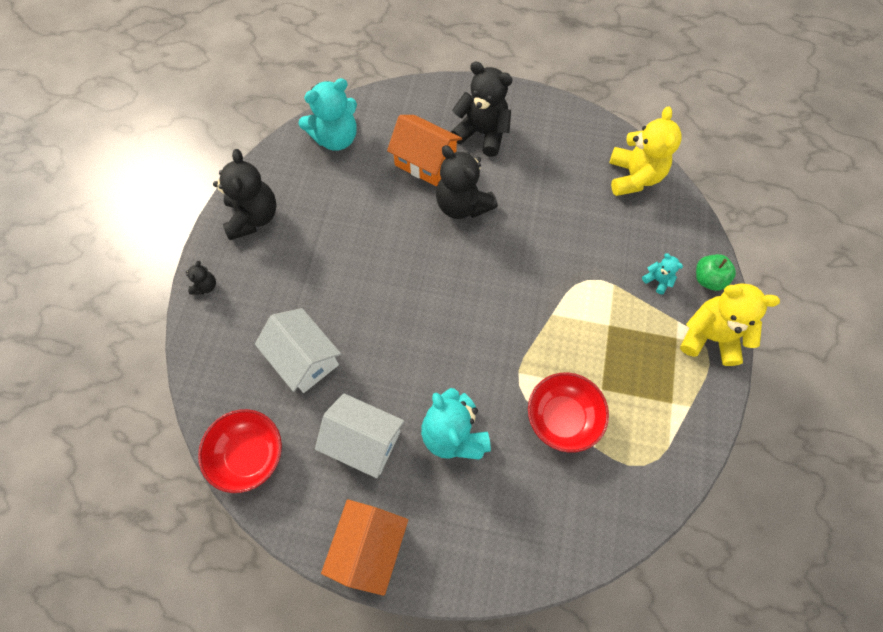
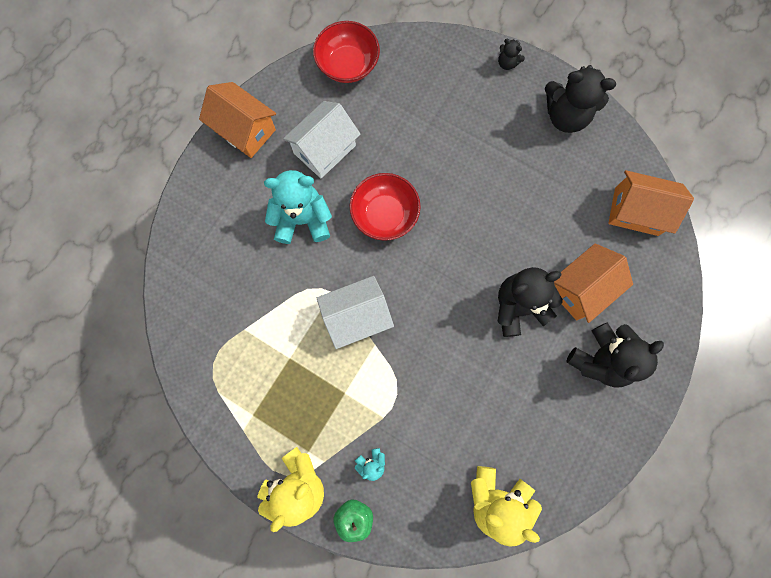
camera: 110 degrees right, 10 degrees up
white house [255,308,341,393] -> white house moved to [317,276,394,349]
turquoise teddy bear [298,78,357,151] -> orange house [608,170,694,236]
red bowl [528,372,609,453] -> red bowl moved to [350,173,421,241]

